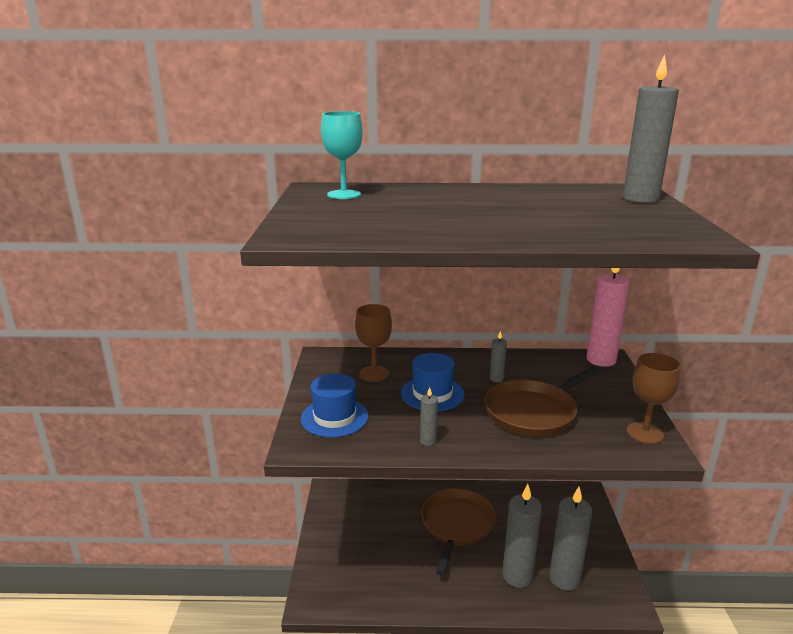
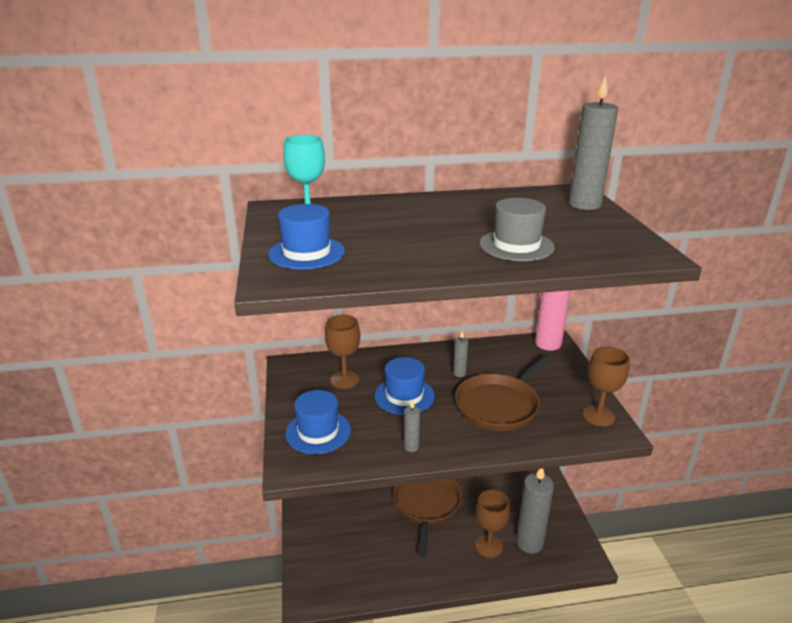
camera: 10 degrees left, 5 degrees up
grey candle [502,484,542,588] -> brown goblet [475,490,510,558]
none -> blue hat [268,204,345,270]
none -> grey hat [479,198,555,261]

